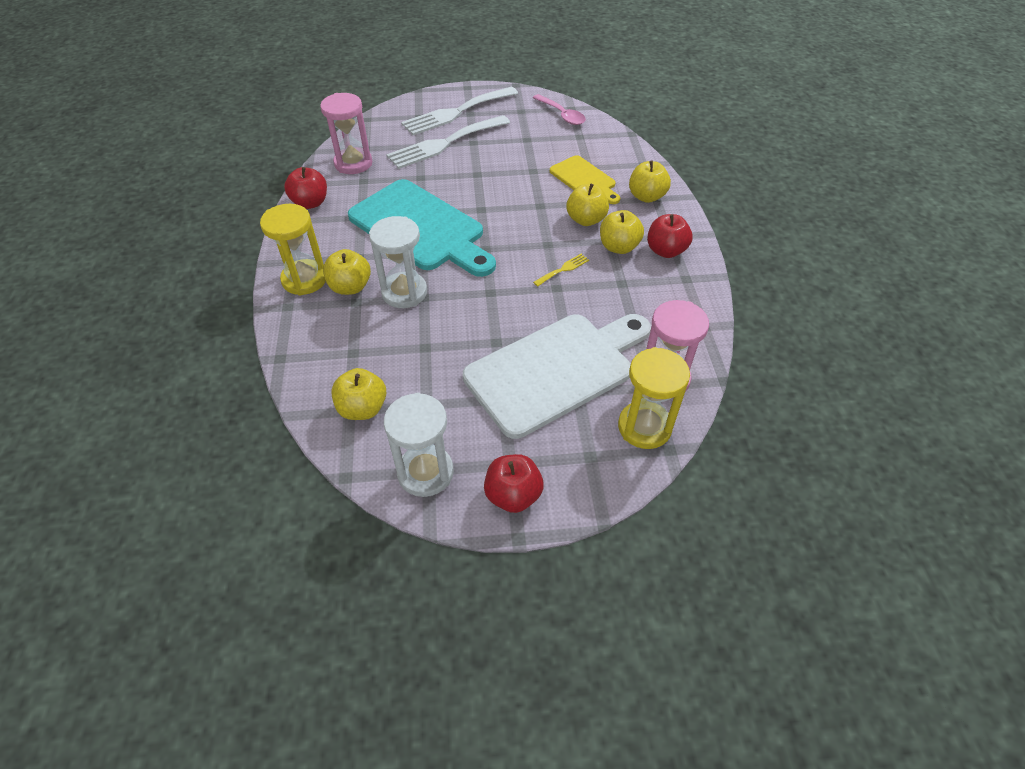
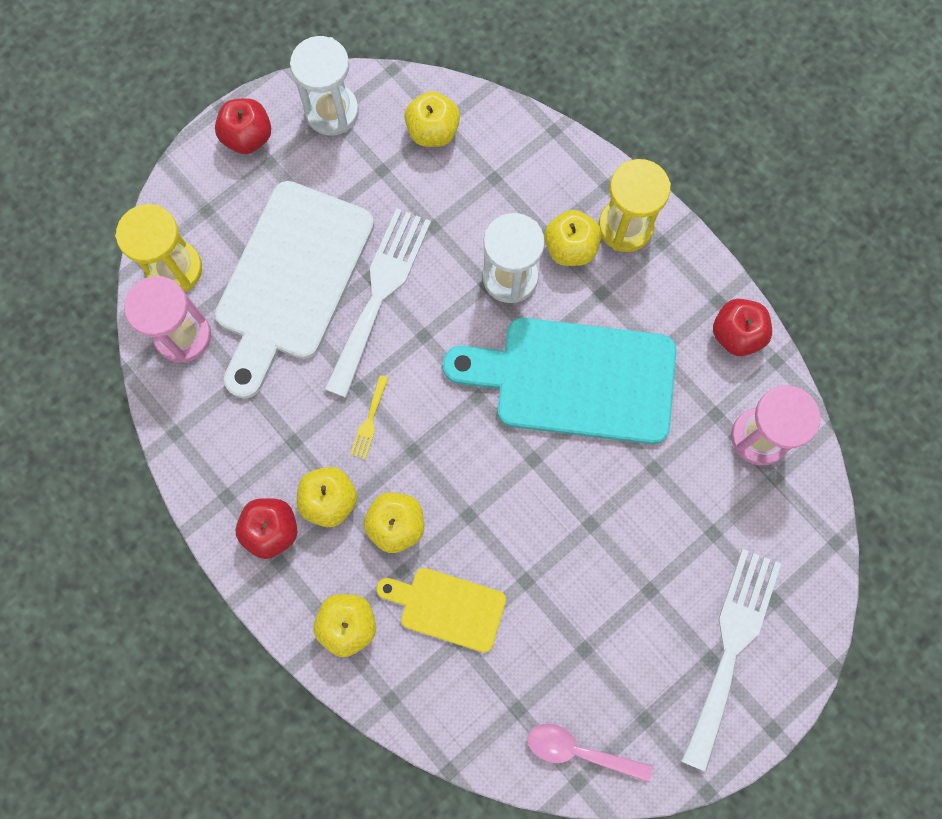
camera: 145 degrees right, 25 degrees up
white fork [386,115,510,169] -> white fork moved to [325,208,431,398]

